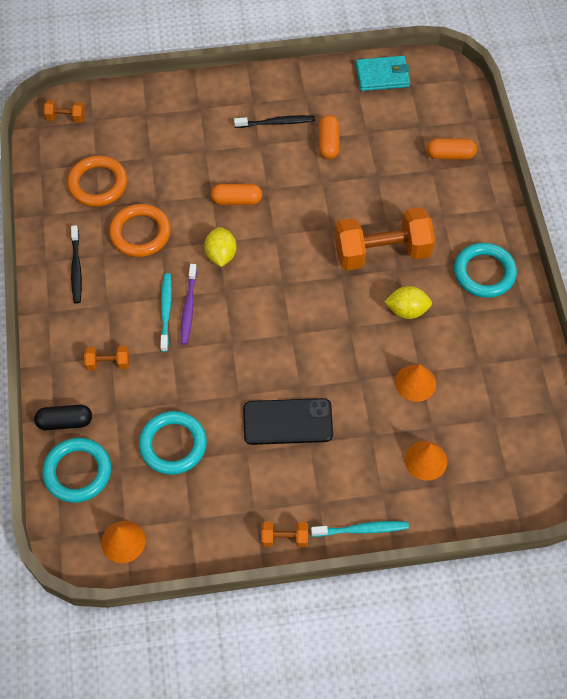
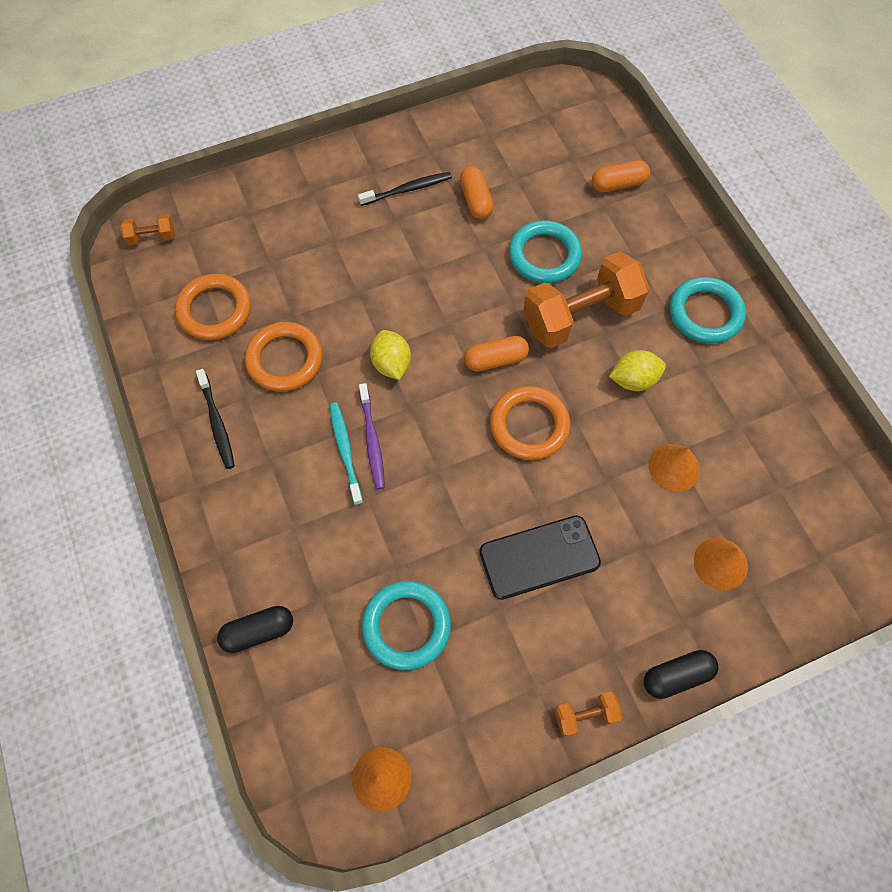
camera: 15 degrees left, 5 degrees up
turquoise ring [42,438,111,503] -> turquoise ring moved to [509,220,582,283]
orange dumbbell [84,346,129,371] -> none
orange capsule [211,184,262,205] -> orange capsule moved to [464,336,529,372]
turquoise toothbrush [311,521,409,537] -> black capsule [644,650,719,699]
turquoise wallet [356,56,410,91] -> none
none -> orange ring [490,386,570,460]

